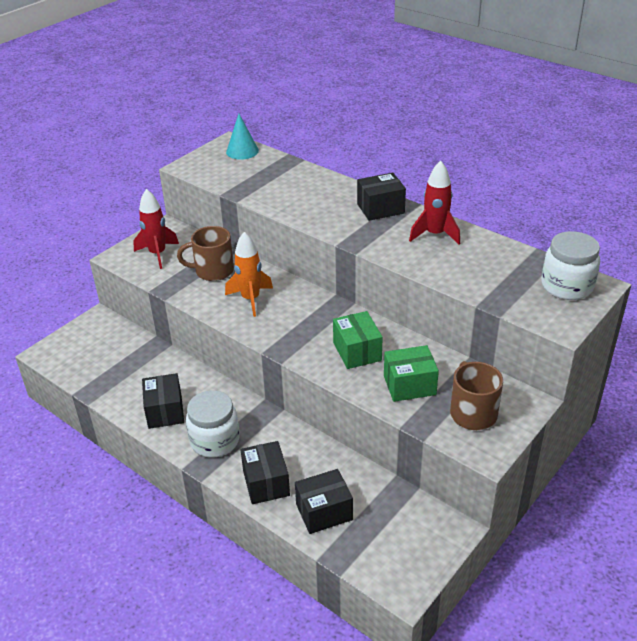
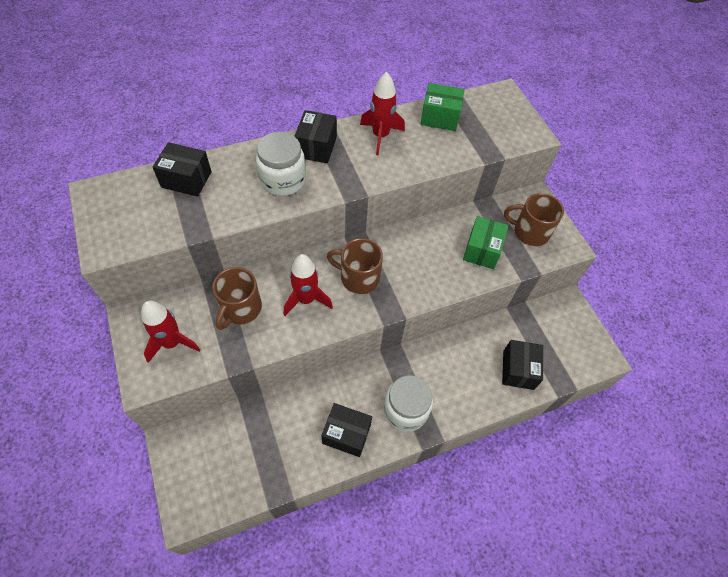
camera: 65 degrees left, 20 degrees up
orange rocket [225,232,273,317] -> red rocket [284,254,333,316]
turquoise cone [226,114,259,160] -> none
black box [241,441,290,504] -> black box moved to [153,142,212,197]
green box [333,311,383,369] -> green box moved to [421,83,465,131]
white jar [541,231,600,300] -> white jar moved to [256,132,306,196]
none -> brown mug [327,238,383,294]

